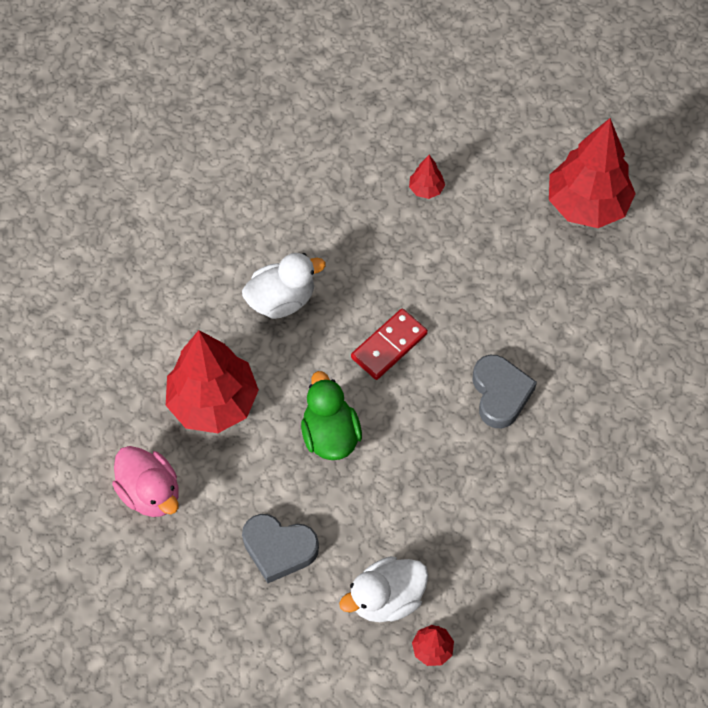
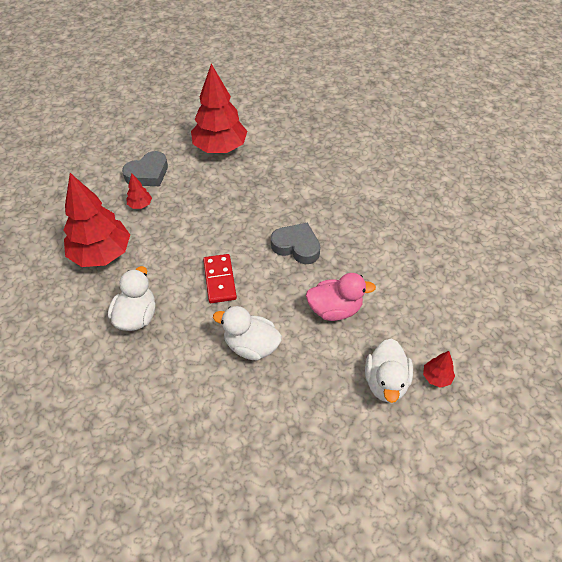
camera: 55 degrees left, 10 degrees down
pink duck [112,446,179,517] -> pink duck moved to [306,273,376,321]
red tree [166,330,259,433] -> red tree moved to [63,173,130,267]
grey heart [242,514,319,583] -> grey heart moved to [122,151,168,186]
green duck [301,371,362,460] -> white duck [213,306,282,361]

